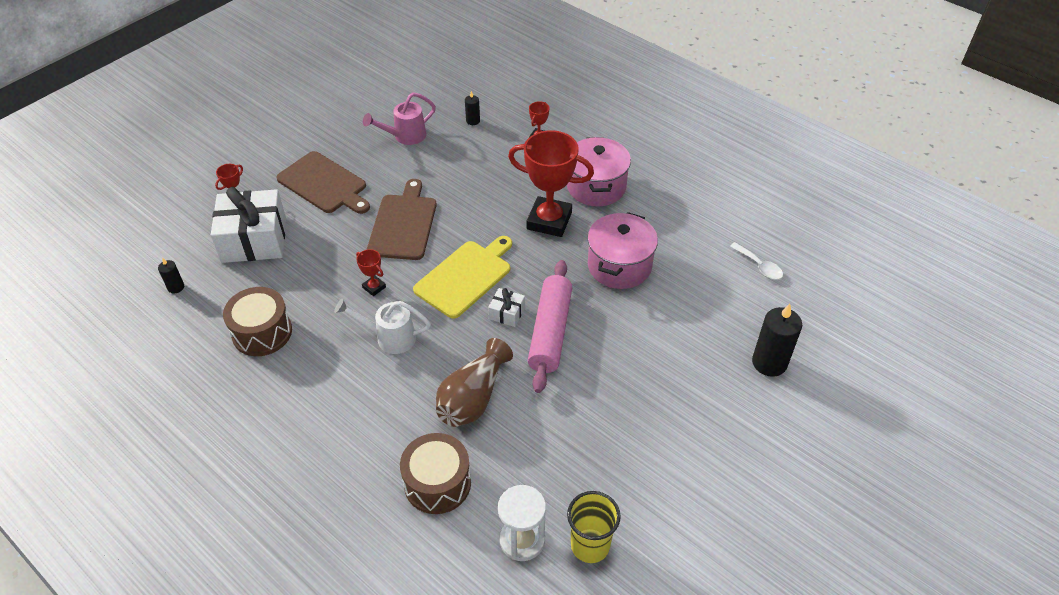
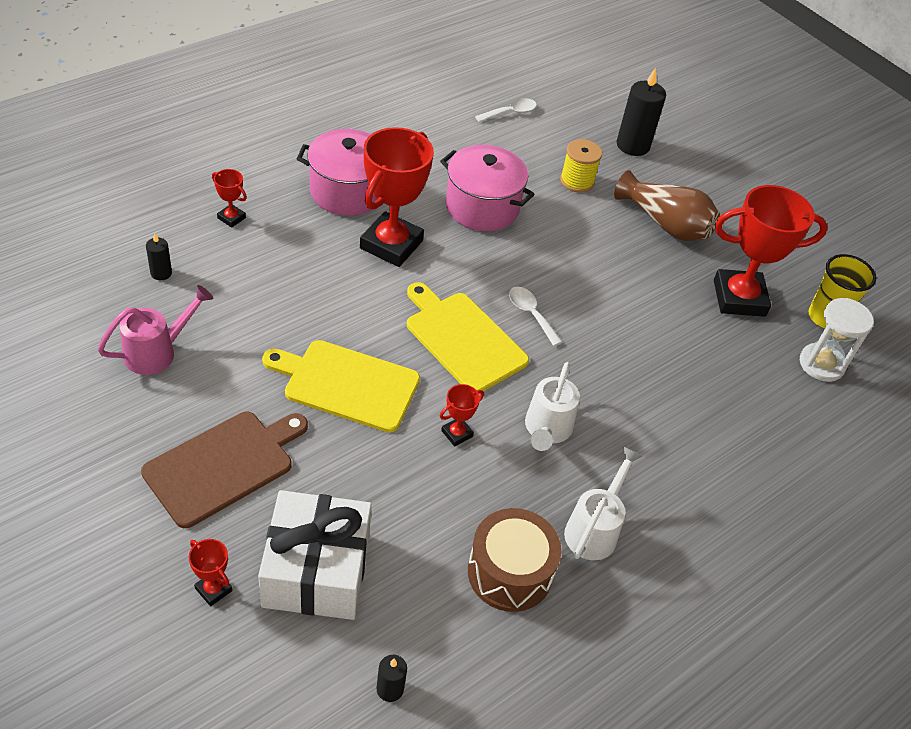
camera: 85 degrees left, 0 degrees up
pink watering can [363,92,436,145] -> pink watering can turned 105 degrees counterclockwise [98,285,213,375]
brown cutting board [367,179,437,260] -> yellow cutting board [262,340,420,433]
brown drum [400,433,471,514] -> none
brown vase [436,338,513,427] -> brown vase moved to [614,170,720,241]
white gift [488,288,525,327] -> white spoon [509,287,562,346]
pink rolling pin [528,260,572,393] -> none
none -> yellow spool [560,139,602,193]
none -> white watering can [564,446,643,560]
none -> red trophy [714,185,828,317]

